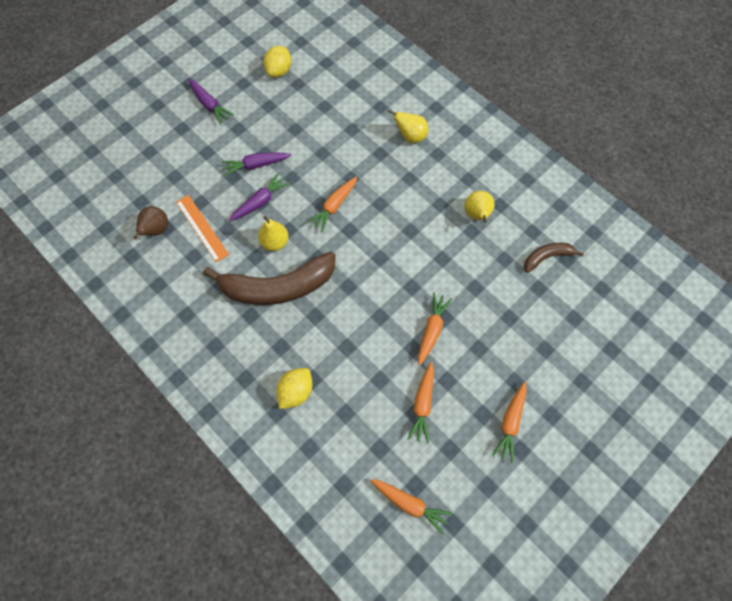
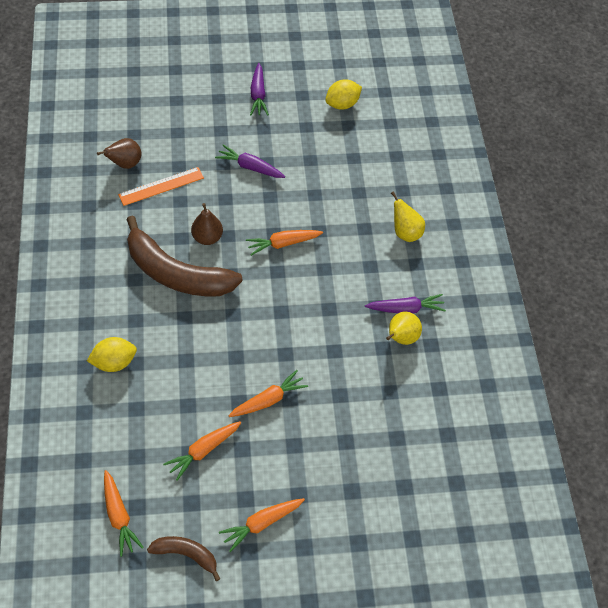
camera: 35 degrees right, 10 degrees down
orange ruler [176,195,229,262] -> orange ruler turned 60 degrees clockwise [118,167,204,206]
purple carrot [229,172,290,221] -> purple carrot moved to [365,294,446,313]
yellow pear [258,216,289,251] -> brown pear [191,203,223,245]
brown banana [524,243,584,273] -> brown banana moved to [147,536,221,581]

